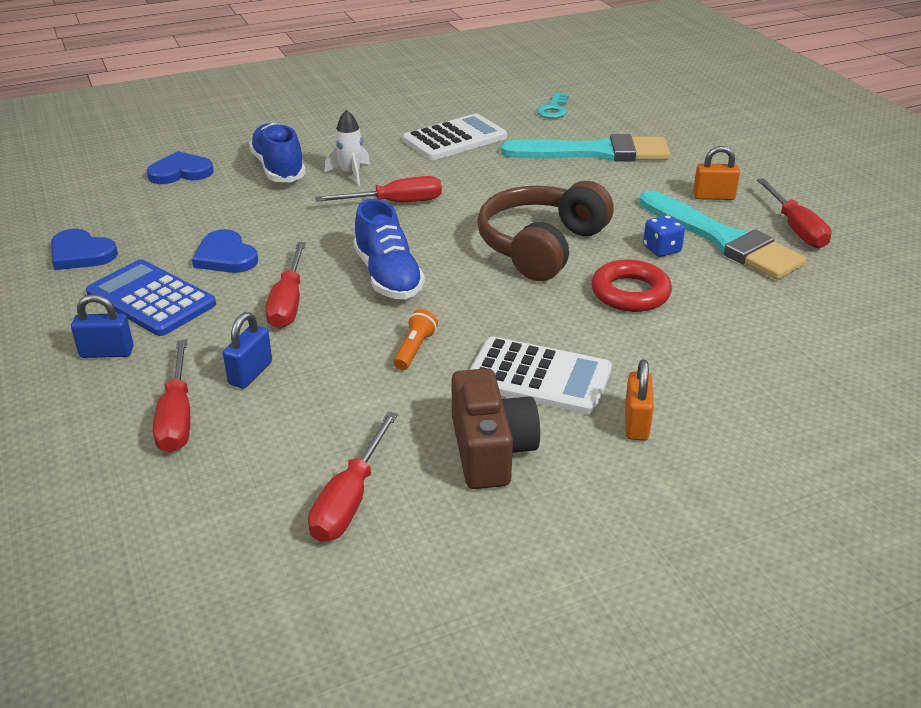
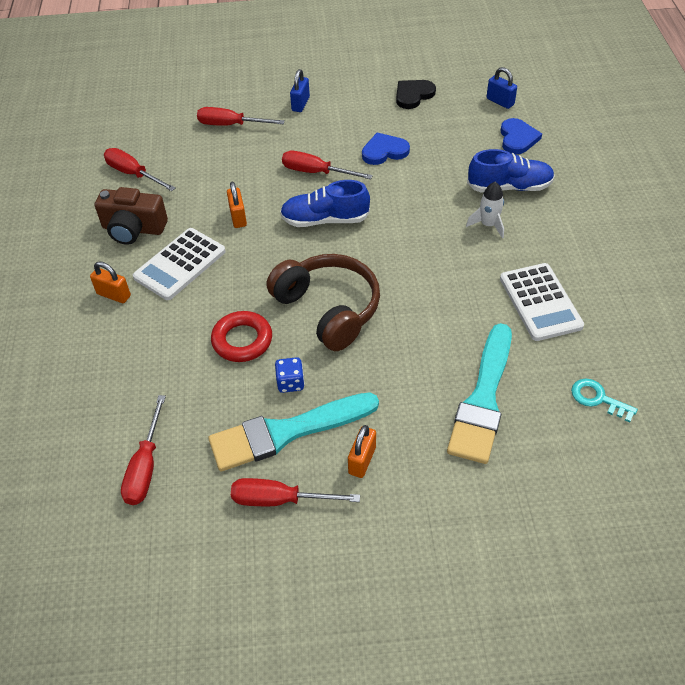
camera: 110 degrees right, 15 degrees up
blue heart [51,229,118,270] -> black heart [396,80,436,109]
blue calculator [86,259,216,336] -> none
blue padlock [223,312,272,388] -> blue padlock moved to [486,67,517,109]
red screwdriver [315,176,442,202] -> red screwdriver moved to [121,395,166,505]
orange flashlight [393,309,438,370] -> orange padlock [227,182,247,228]

